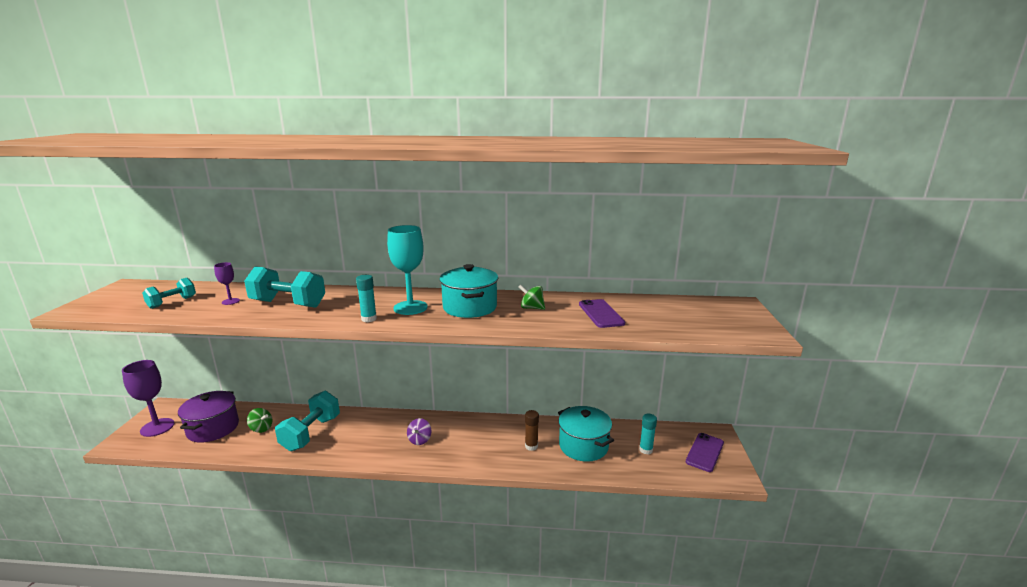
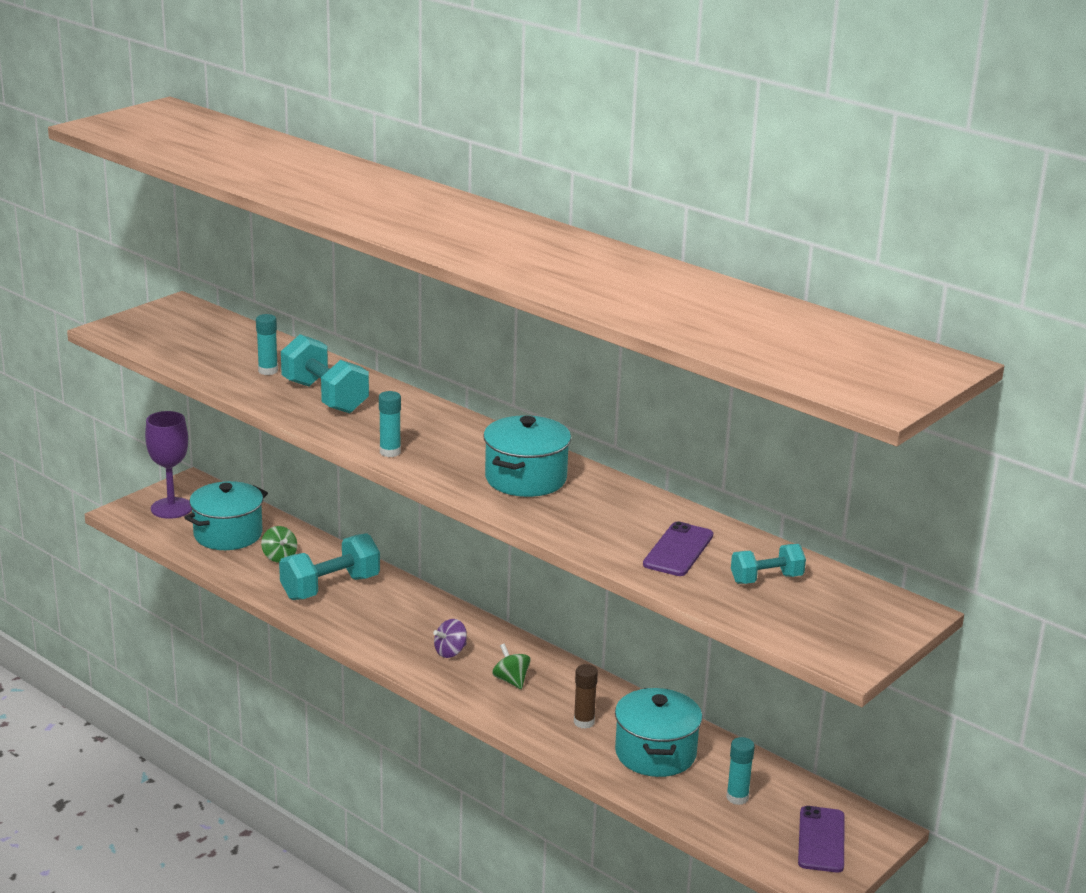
camera: 35 degrees right, 5 degrees up
turquoise dumbbell [142,278,196,309] -> turquoise dumbbell moved to [731,544,806,584]
purple pot [178,391,239,443] -> turquoise pot [184,481,268,550]
purple goblet [214,262,240,305] -> turquoise glue stick [256,314,278,375]
turquoise goblet [387,225,428,315] -> none
green spinning top [519,284,545,310] -> green spinning top moved to [492,644,531,689]
purple phone [686,433,724,472] -> purple phone turned 60 degrees counterclockwise [798,806,845,873]

